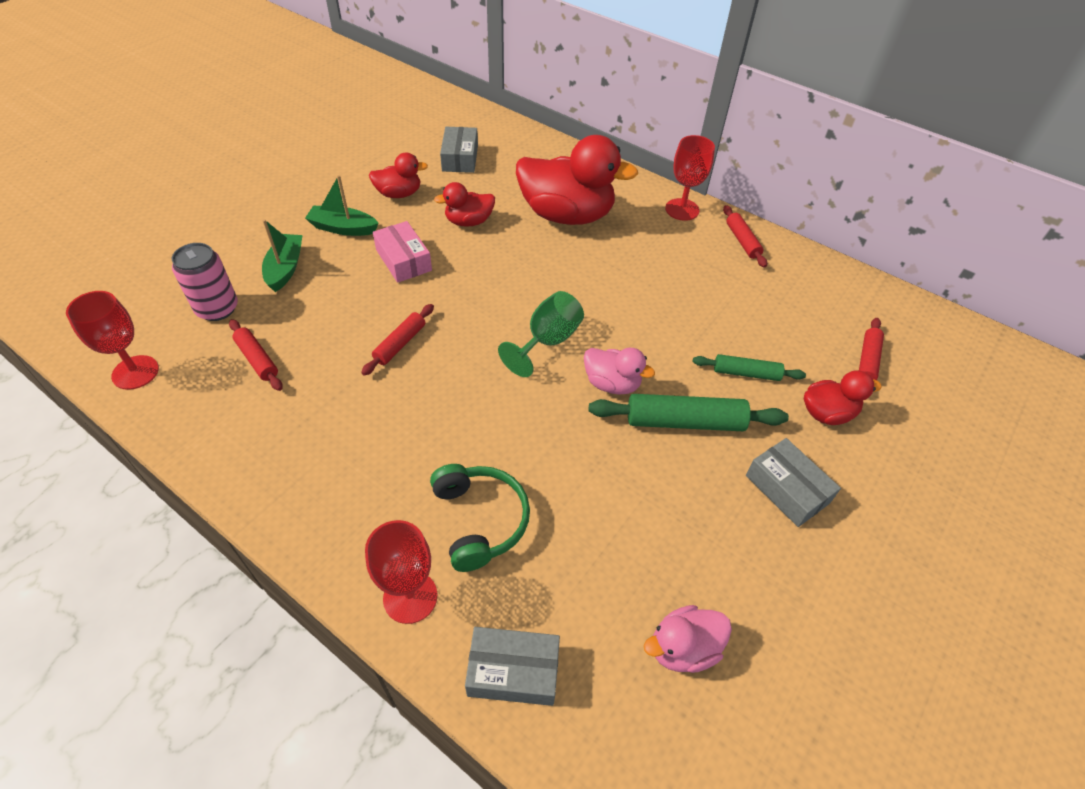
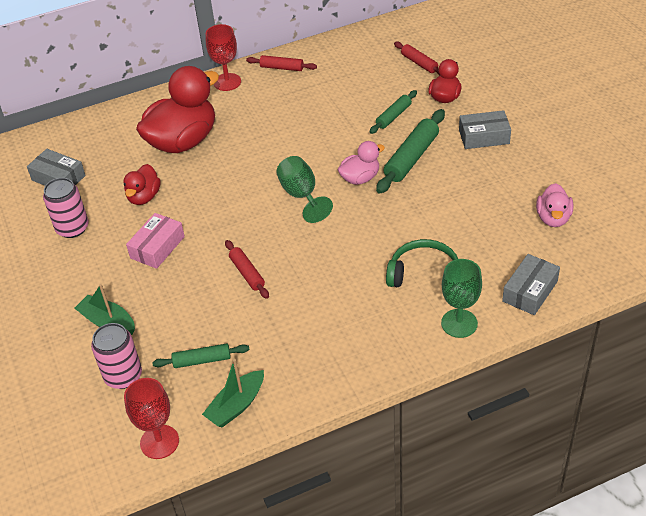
camera: 55 degrees left, 5 degrees down
red rolling pin [229,319,283,391] -> green rolling pin [152,344,250,368]
green boat [305,175,379,236] -> green boat moved to [202,359,264,428]
red goblet [365,520,437,624] -> green goblet [441,259,482,338]
red duck [369,153,428,198] -> pink can [43,178,89,238]
pink box [373,221,432,283] -> pink box turned 60 degrees counterclockwise [126,213,185,269]

